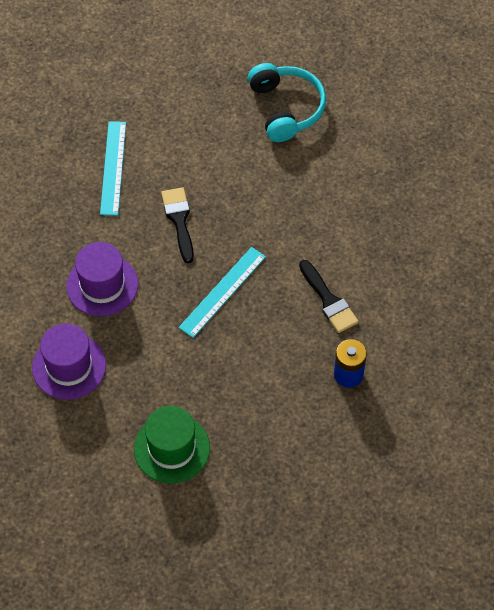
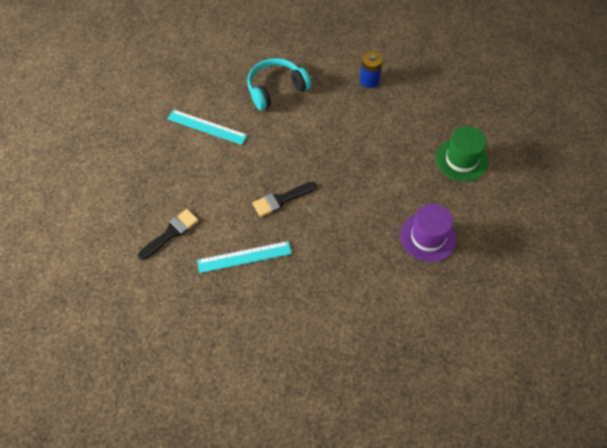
camera: 105 degrees left, 0 degrees up
purple hat [66,242,138,316] -> none
turquoise ruler [178,247,266,338] -> turquoise ruler moved to [167,109,247,145]
turquoise headphones [248,63,326,142] -> turquoise headphones moved to [247,58,311,110]
black brush [299,260,359,333] -> black brush moved to [138,209,199,260]

